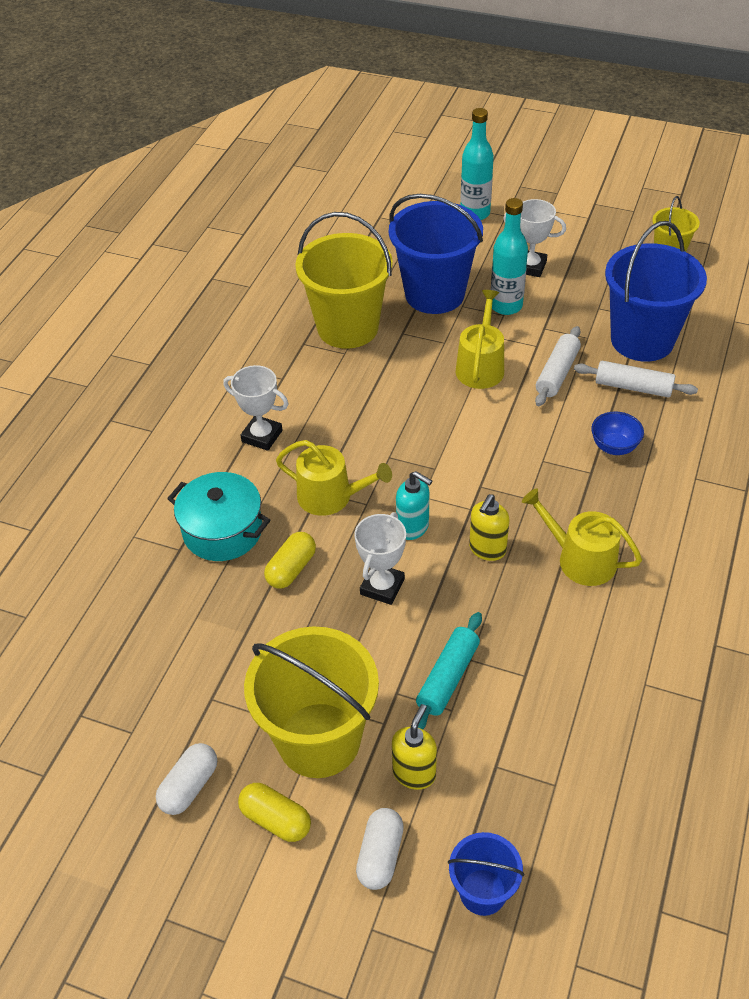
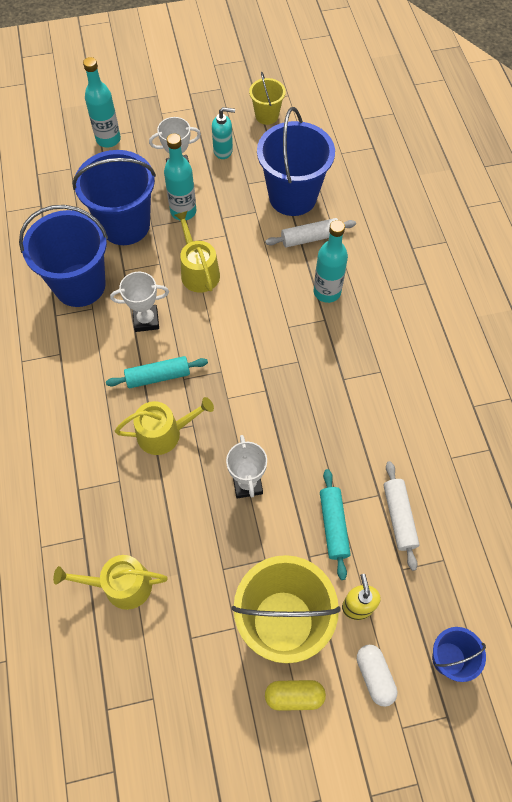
camera: 35 degrees left, 15 degrees up
white capsule [156,743,217,815] -> none
turquoise pot [167,472,270,561] -> none
white trophy [223,365,288,451] -> white trophy moved to [110,272,169,332]
yellow capsule [264,532,316,588] -> none
yellow bucket [295,212,393,349] -> blue bucket [19,205,108,307]
turquoise soap dispenser [396,471,432,540] -> turquoise soap dispenser moved to [212,107,235,159]
yellow soap dispenser [469,494,509,561] -> none
yellow watering can [522,488,642,586] -> yellow watering can moved to [53,555,168,610]
white rolling pin [535,326,581,406] -> white rolling pin moved to [383,461,420,571]
blue bowl [591,411,644,455] -> turquoise bottle [314,220,348,303]
none -> turquoise rolling pin [106,356,208,388]

